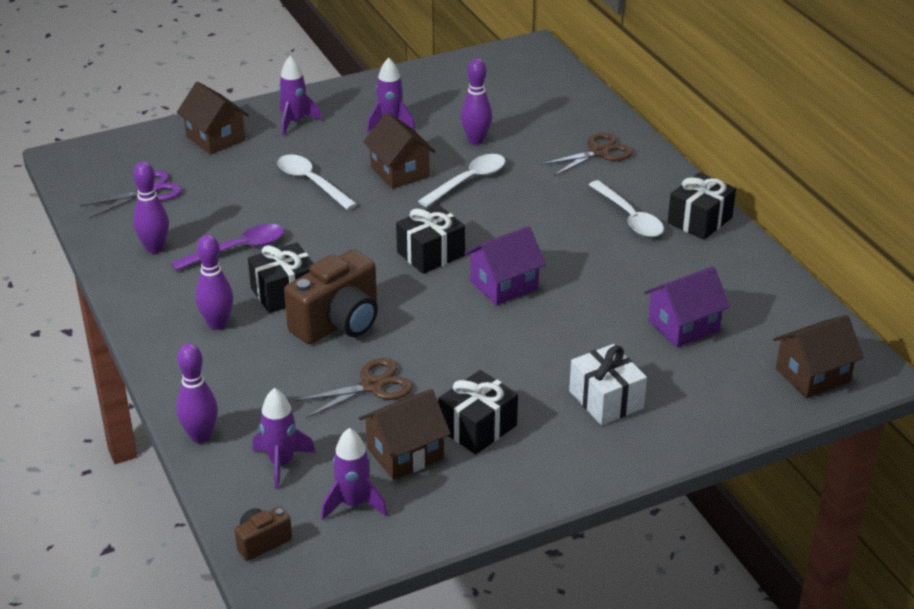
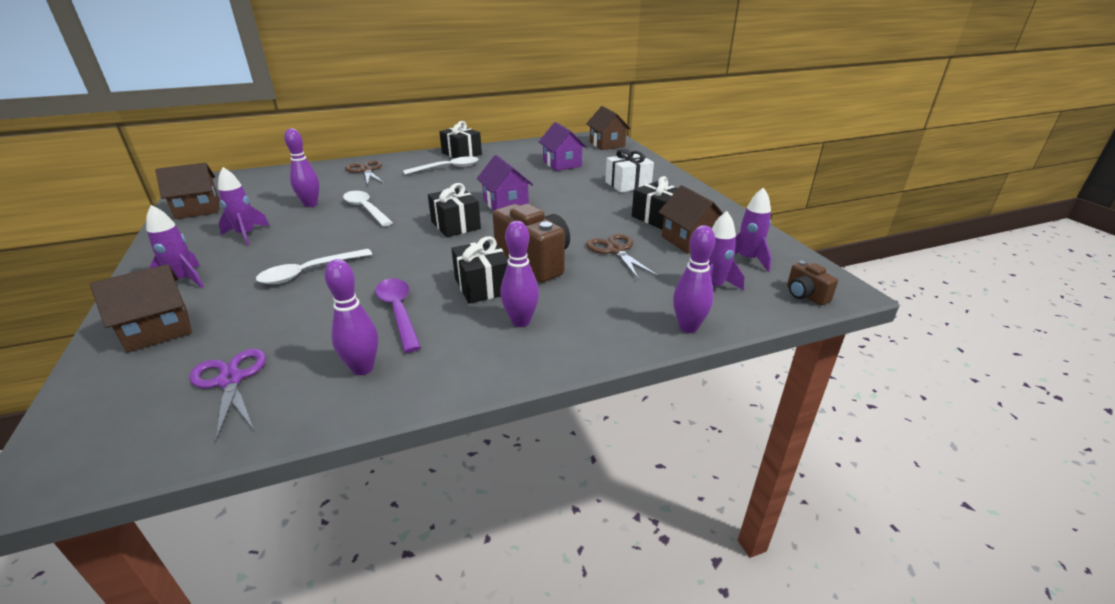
camera: 85 degrees left, 5 degrees down
brown house [363,112,436,189] -> brown house moved to [155,163,220,219]

